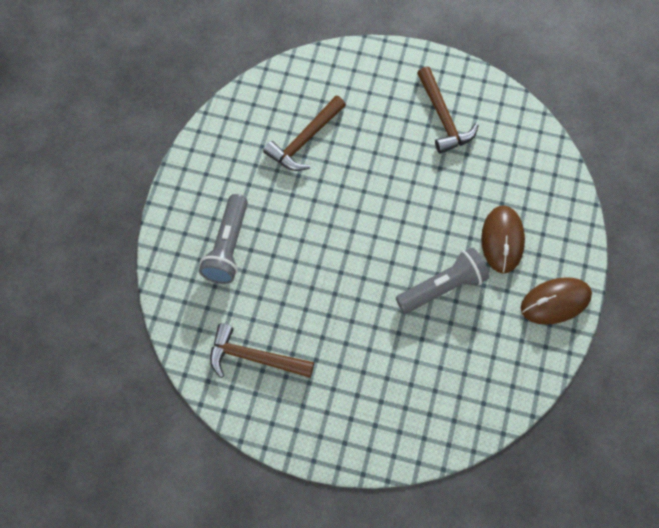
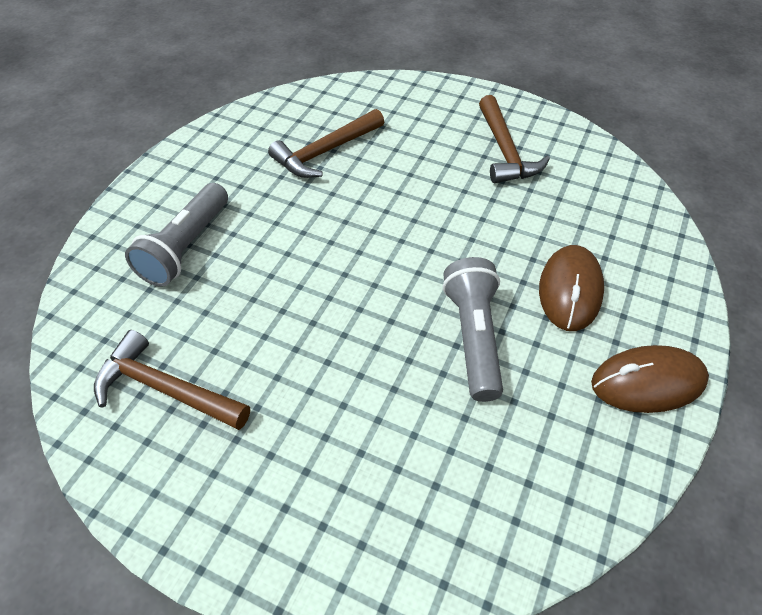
camera: 10 degrees right, 15 degrees down
grey flashlight [396,247,489,314] -> grey flashlight turned 75 degrees counterclockwise [443,257,503,402]

